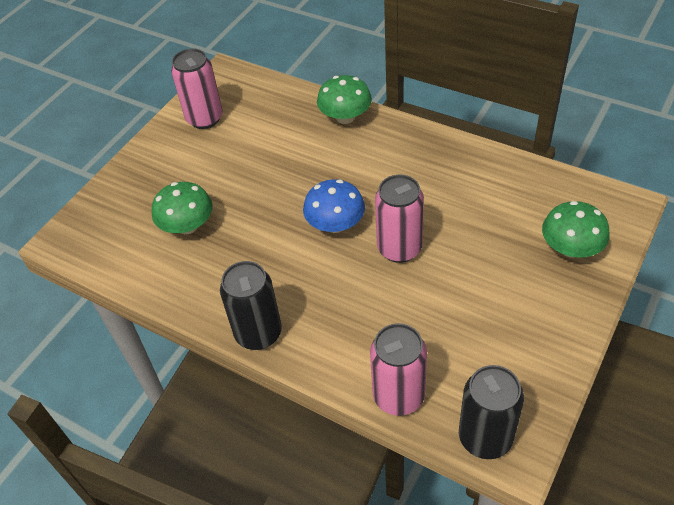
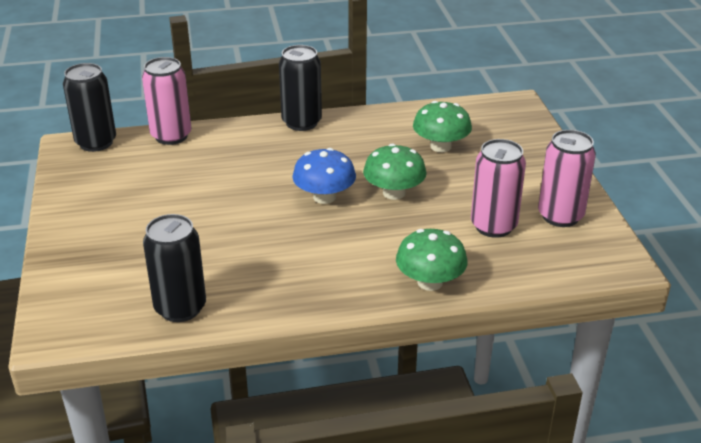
camera: 135 degrees right, 15 degrees down
pink can [375,175,424,263] -> pink can moved to [471,139,526,238]
green mushroom [542,201,610,258] -> green mushroom moved to [363,144,427,200]
none -> black can [143,214,206,322]

